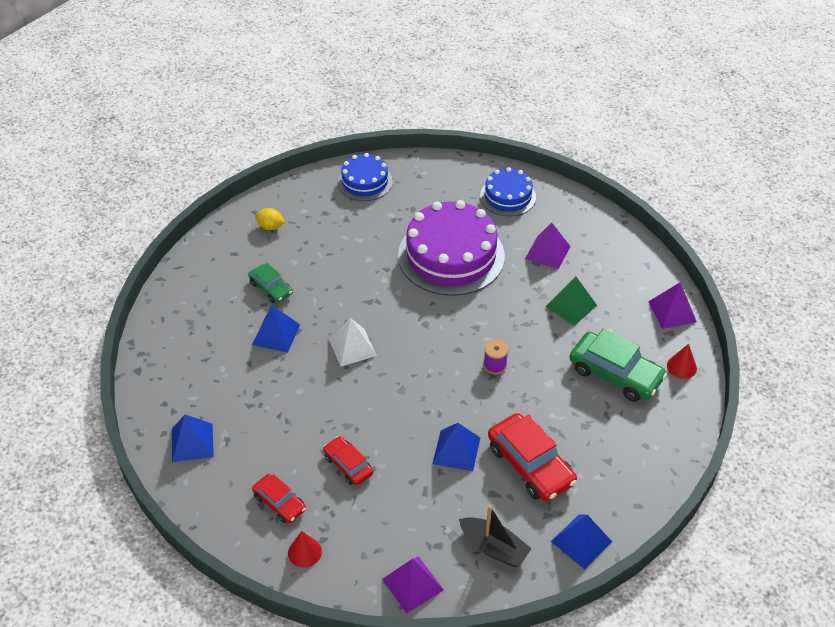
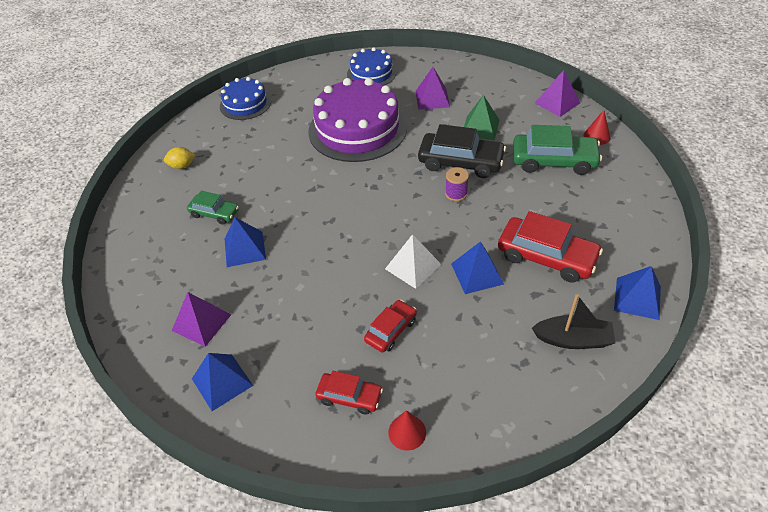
camera: 25 degrees left, 0 degrees up
red car [323,436,373,485] -> red car turned 105 degrees clockwise [364,300,417,353]
white pyramid [329,318,377,367] -> white pyramid moved to [385,234,441,289]
purple pyramid [382,557,444,613] -> purple pyramid moved to [172,292,231,347]
none -> black car [418,124,506,178]

